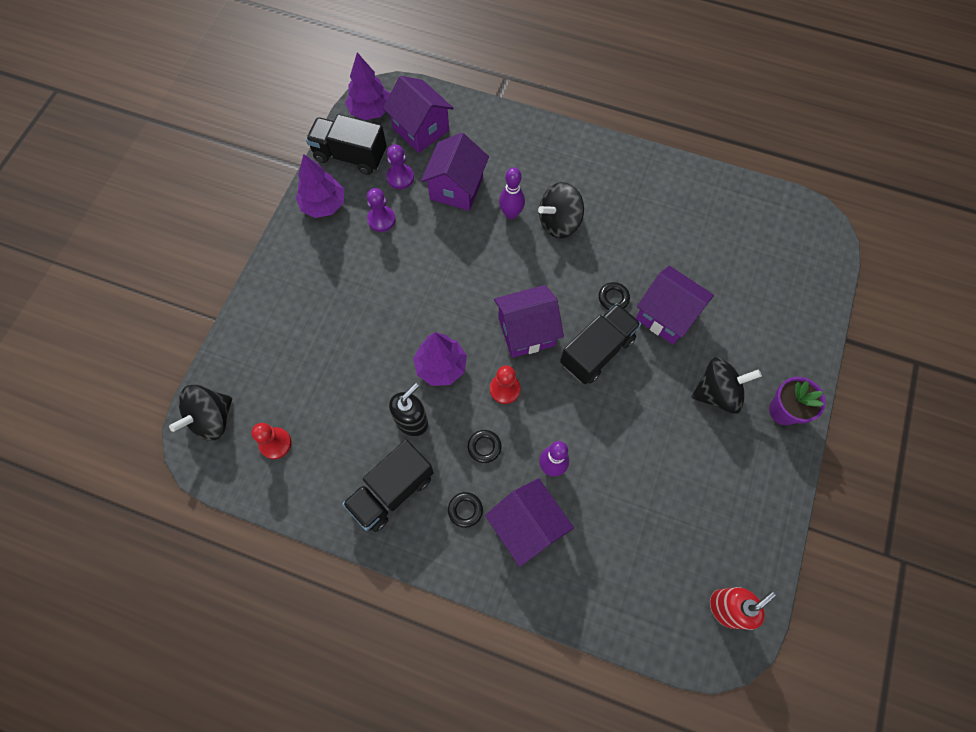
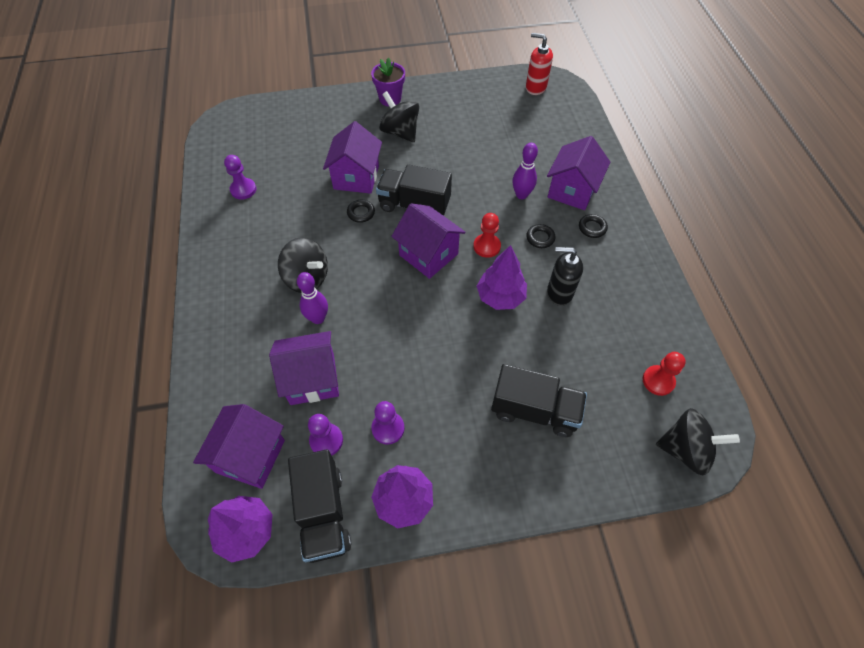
camera: 120 degrees left, 10 degrees down
black truck [342,439,434,532] -> black truck moved to [491,364,587,437]
none -> purple pawn [224,155,256,200]

